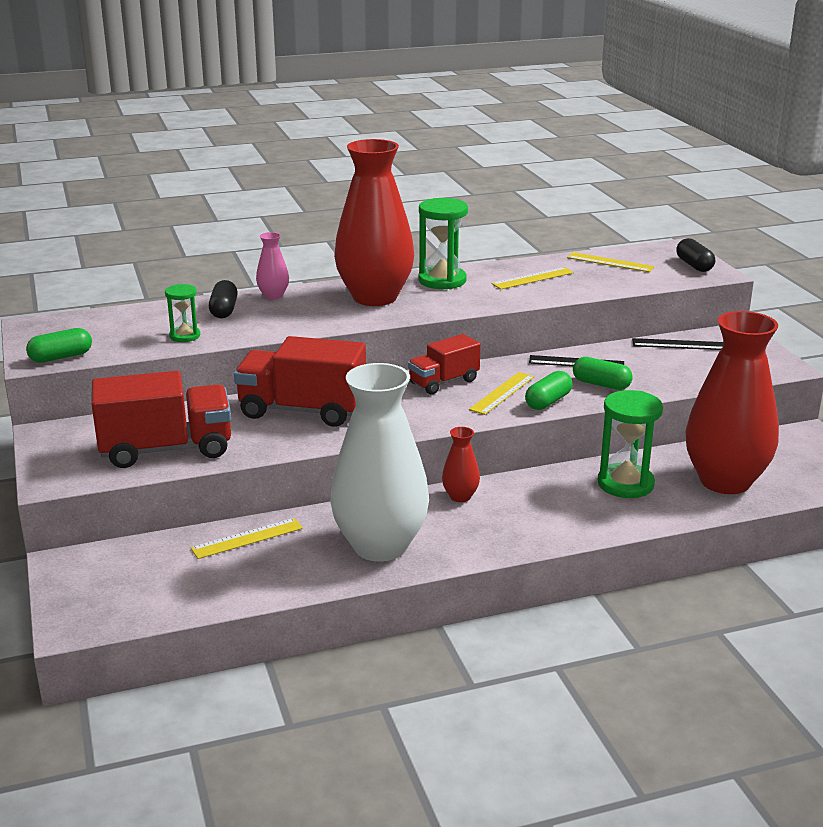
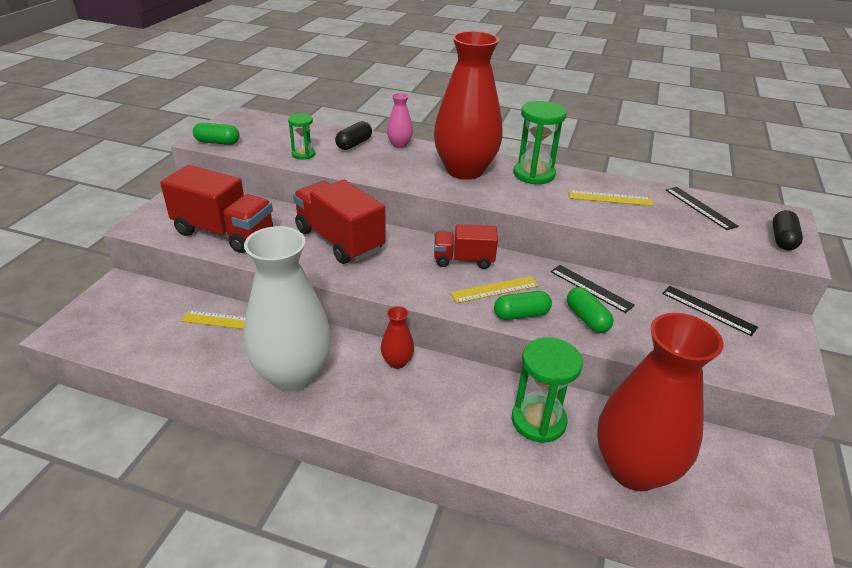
camera: 35 degrees right, 10 degrees up
yellow ruler [567,252,654,272] -> black ruler [666,187,739,230]

